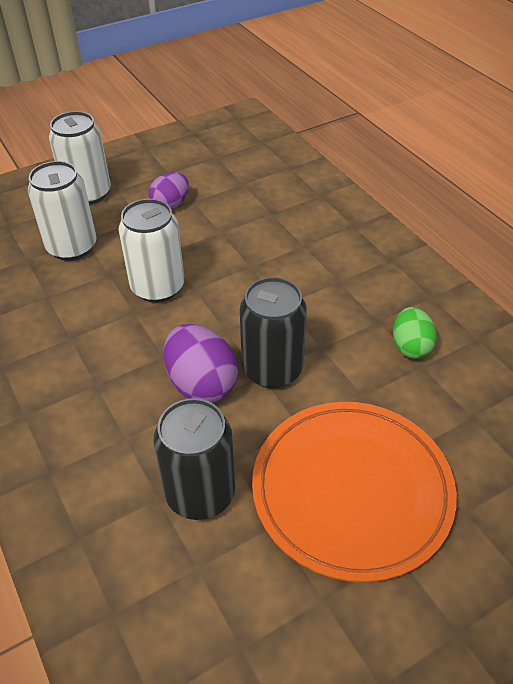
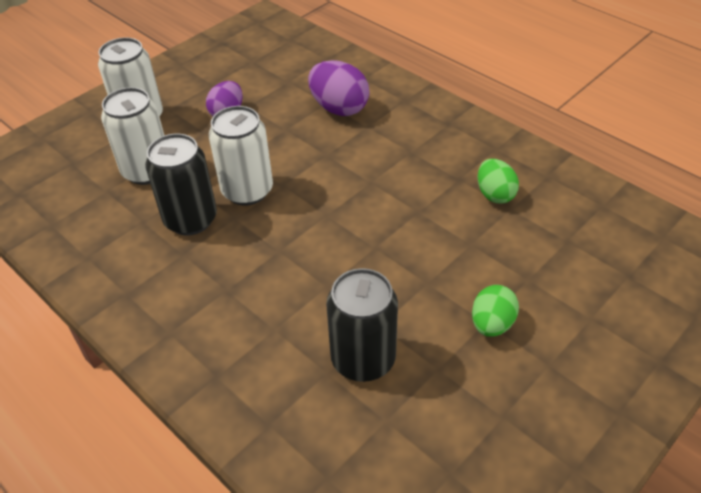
camera: 15 degrees left, 0 degrees up
purple egg [164,324,238,403] -> purple egg moved to [308,60,370,116]
black can [240,277,307,389] -> black can moved to [145,134,217,235]
orange plate [252,402,457,582] -> green egg [472,285,519,337]

